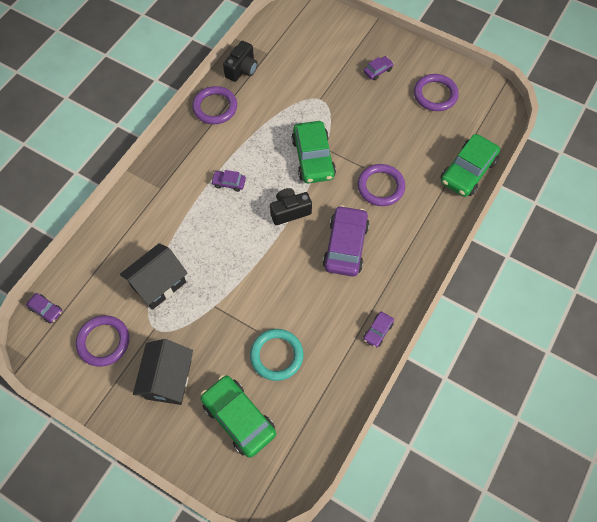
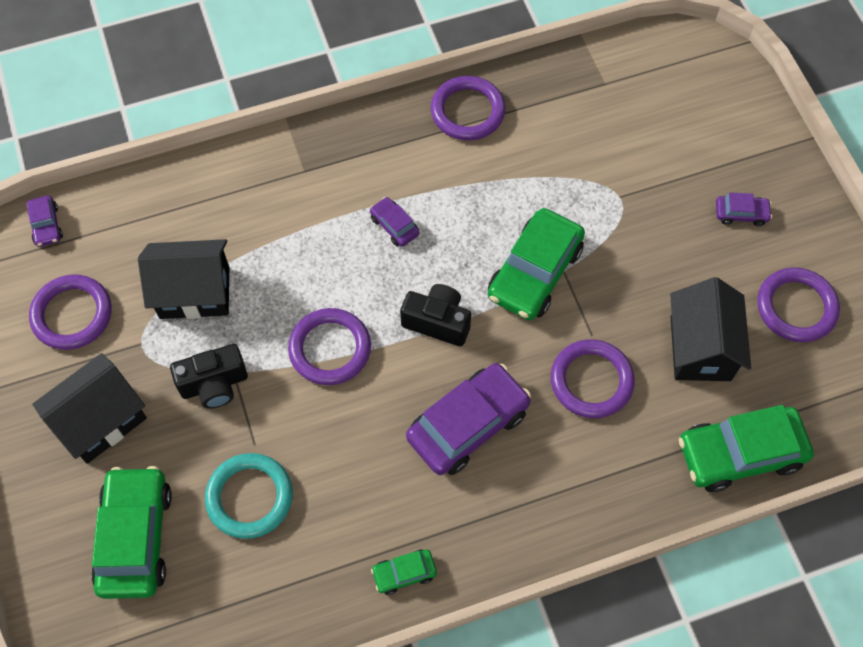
camera: 40 degrees right, 0 degrees up
black camera [223,41,258,82] -> black camera moved to [170,344,248,408]
purple car [363,312,394,348] -> green car [371,550,437,595]
none -> purple ring [288,308,371,385]
none -> black house [670,277,751,381]

